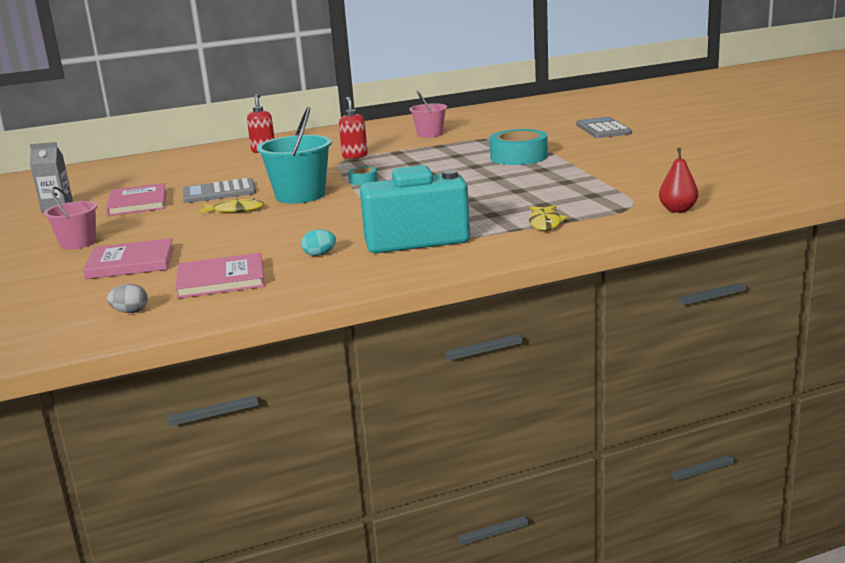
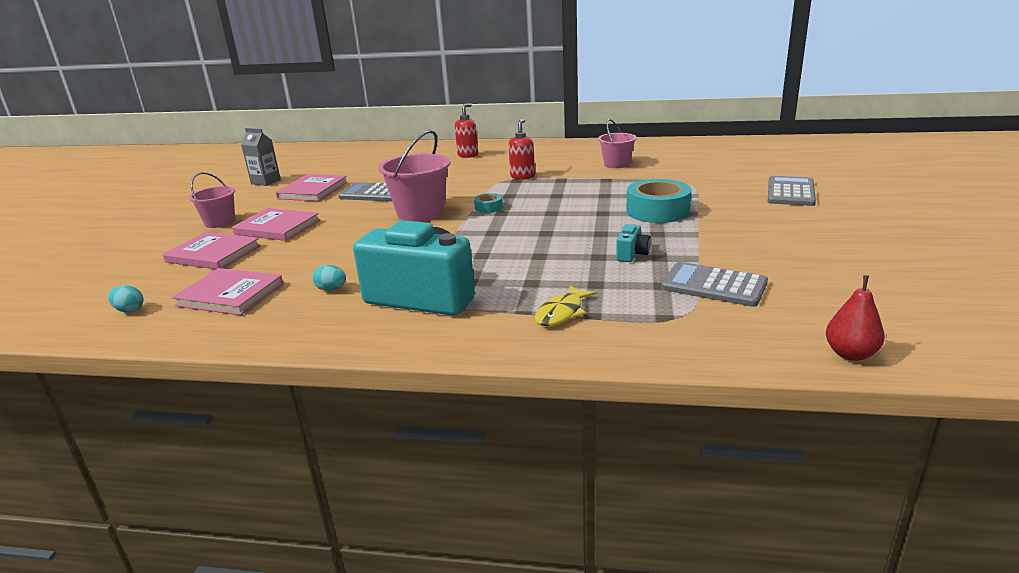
camera: 30 degrees right, 5 degrees up
grey egg [107,284,148,313] -> turquoise egg [108,285,144,313]
yellow fish [198,199,264,213] -> none
turquoise bucket [257,107,332,203] -> pink bucket [378,130,451,221]
red pear [659,148,698,213] -> red pear moved to [826,275,885,361]
none -> pink book [232,208,320,241]
none -> turquoise camera [616,224,651,262]
none -> grey calculator [661,262,768,307]

